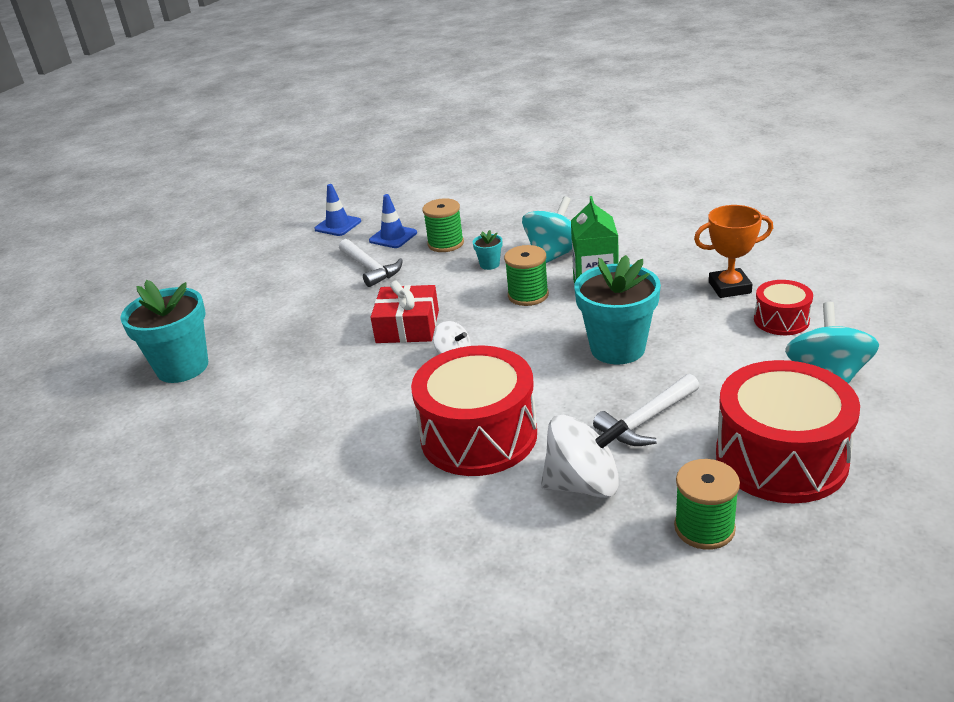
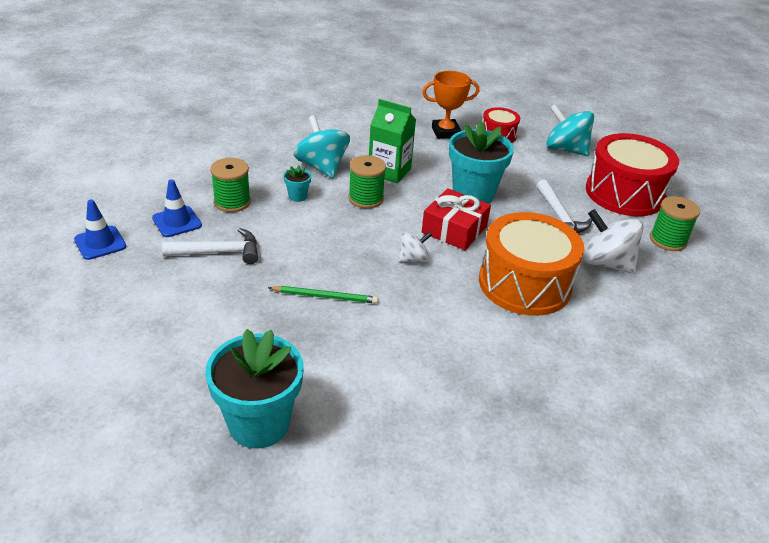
camera: 70 degrees left, 5 degrees up
red gift [370,281,439,343] -> red gift moved to [422,188,491,250]
red drum [411,345,537,476] -> orange drum [479,212,584,316]
white spinning top [541,415,628,498] -> white spinning top turned 75 degrees counterclockwise [583,209,644,274]
orange trophy [694,205,773,298] -> orange trophy turned 60 degrees clockwise [422,71,479,139]
none -> green pencil [268,286,378,303]

